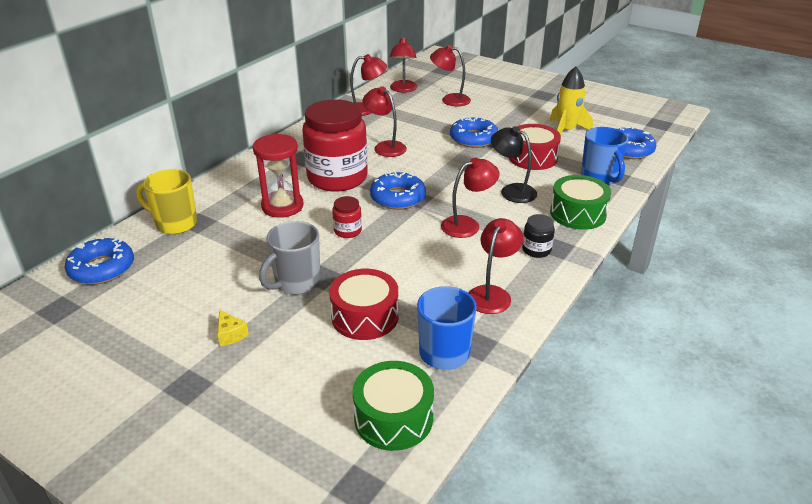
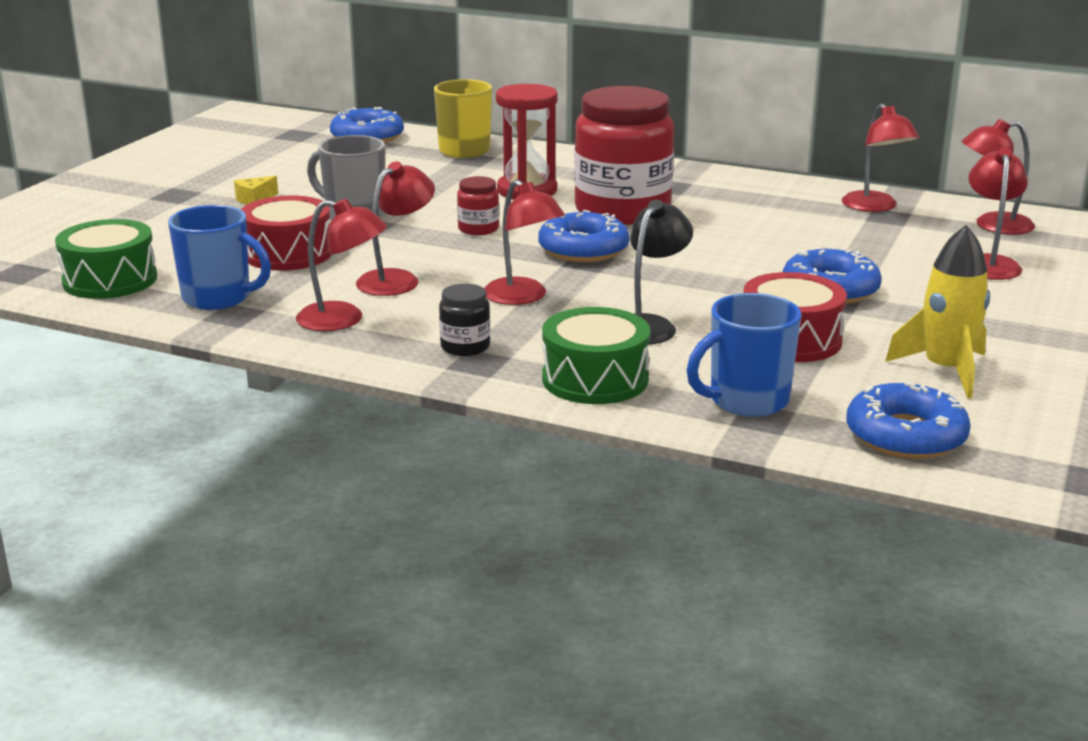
camera: 80 degrees right, 10 degrees down
red lamp [363,86,407,157] -> red lamp moved to [356,161,435,296]

